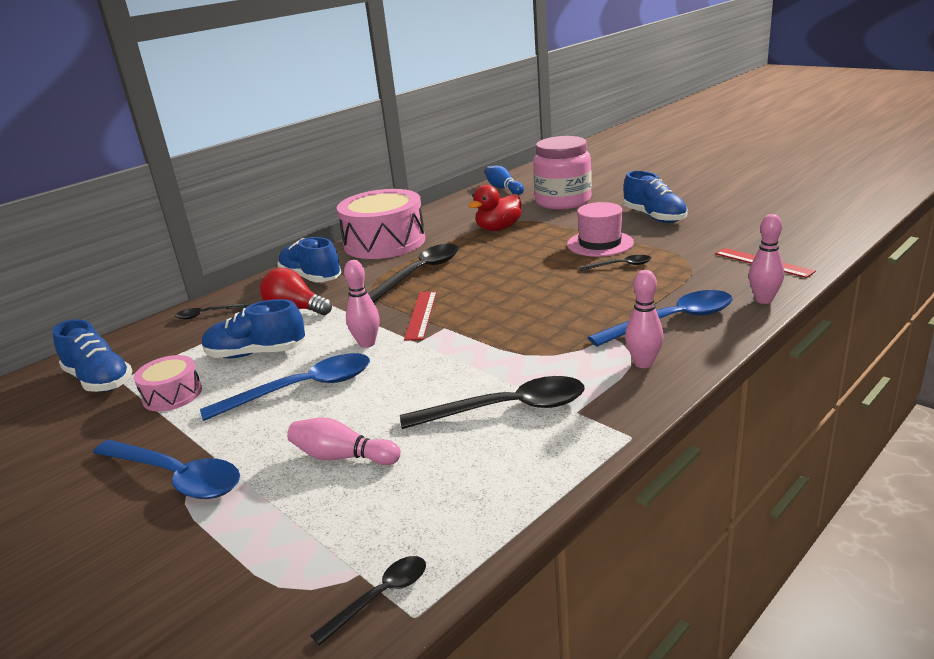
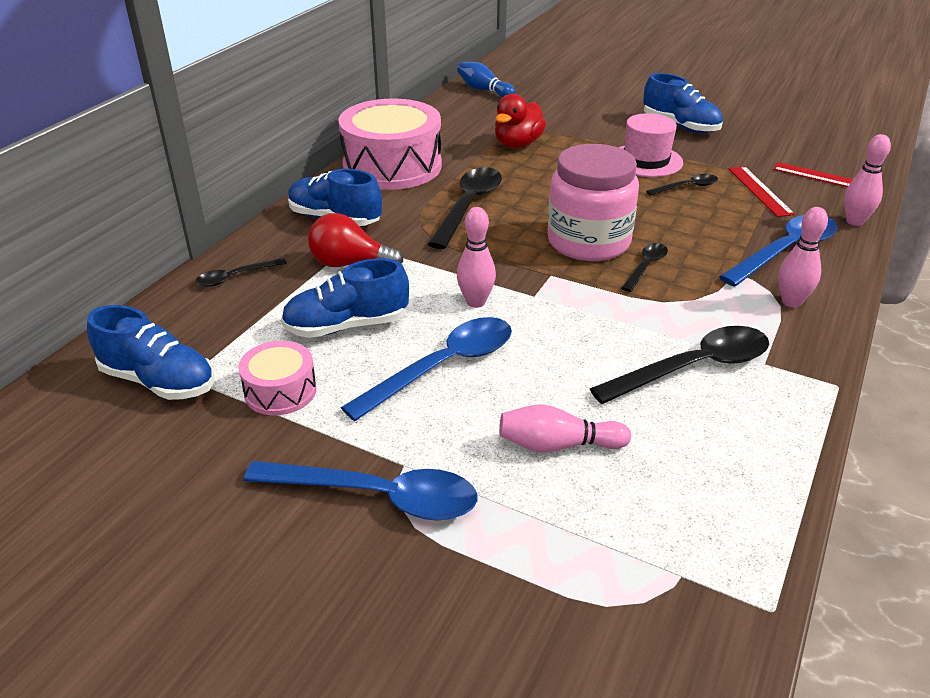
camera: 20 degrees left, 10 degrees up
black spoon [311,556,426,646] -> black spoon moved to [621,243,668,292]
red ruler [404,291,437,341] -> red ruler moved to [728,166,795,217]
pink jar [533,136,592,210] -> pink jar moved to [547,144,639,261]

